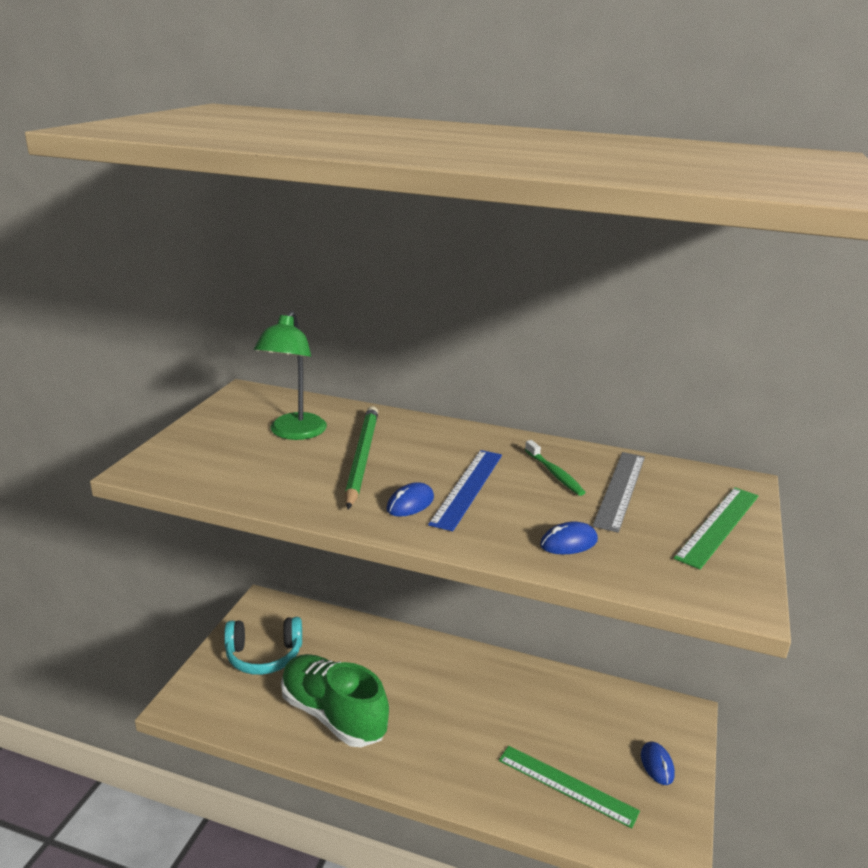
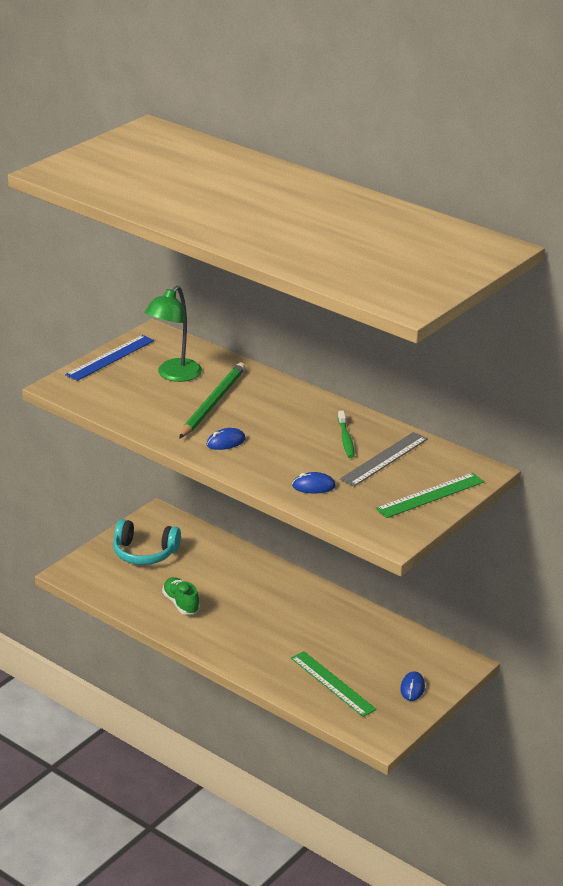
camera: 20 degrees right, 5 degrees up
green shoe [281,654,389,747] -> green shoe [162,577,200,615], size x0.52
blue ruler [428,450,502,531] -> blue ruler moved to [65,335,154,381]

